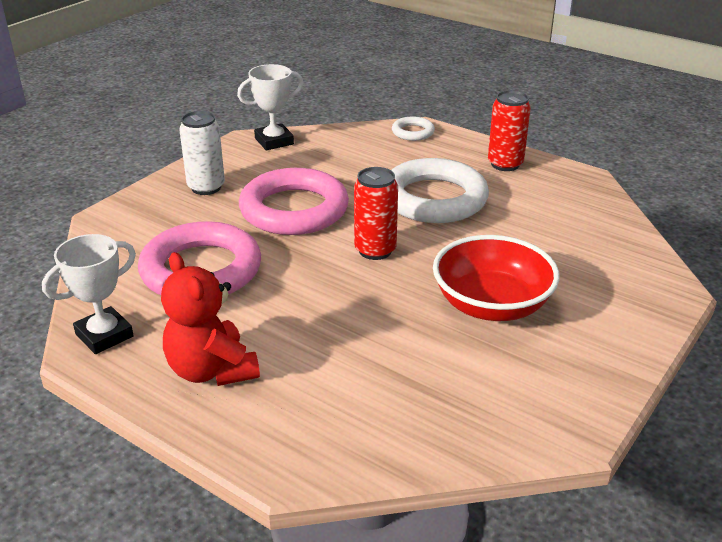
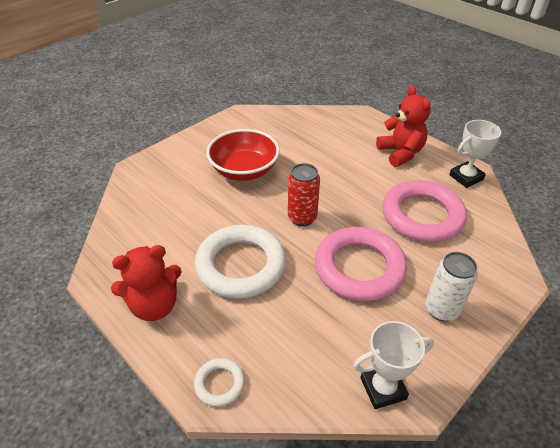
camera: 170 degrees left, 10 degrees up
red can [488,90,531,171] -> red teddy bear [111,245,182,321]

